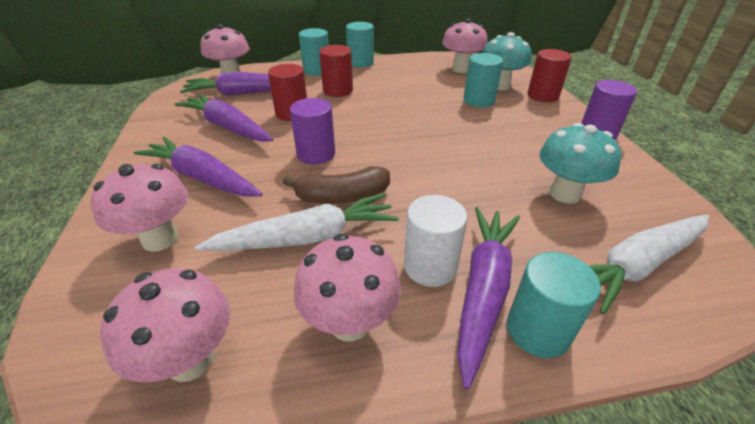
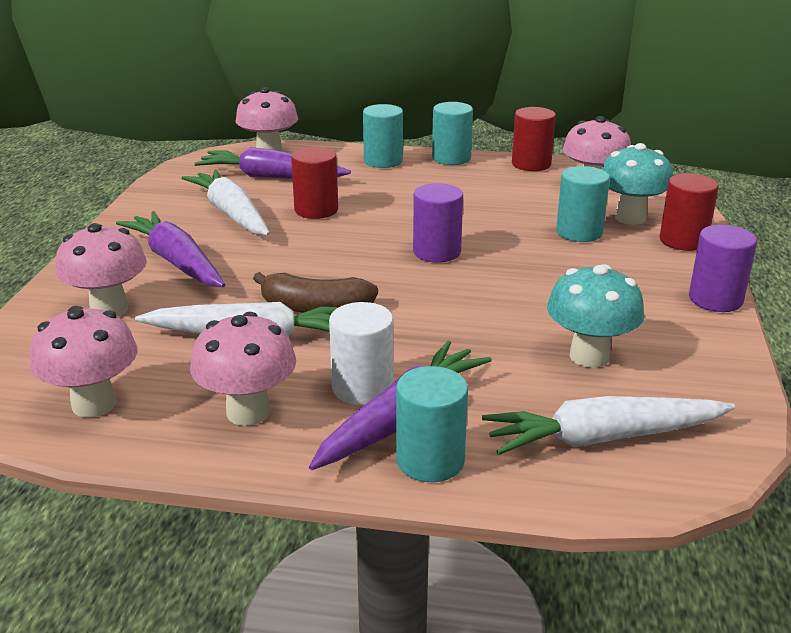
camera: 20 degrees right, 10 degrees down
purple carrot [175,93,273,142] -> white carrot [182,169,270,236]
purple cylinder [290,98,335,165] -> purple cylinder moved to [413,183,463,262]
red cylinder [319,45,353,97] -> red cylinder moved to [512,107,556,171]

